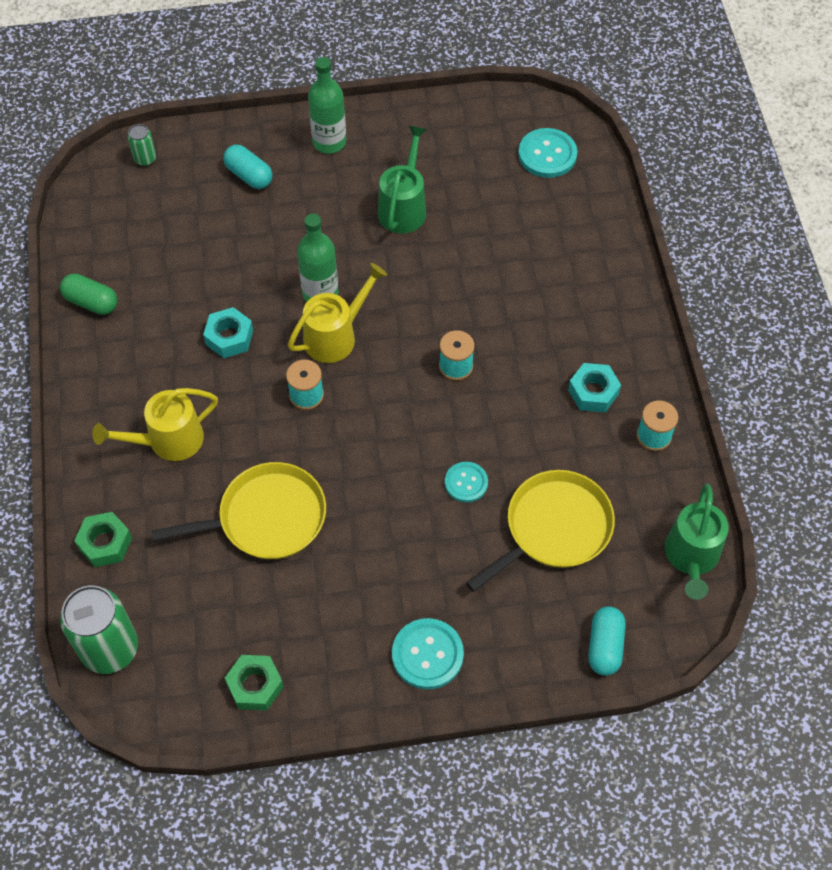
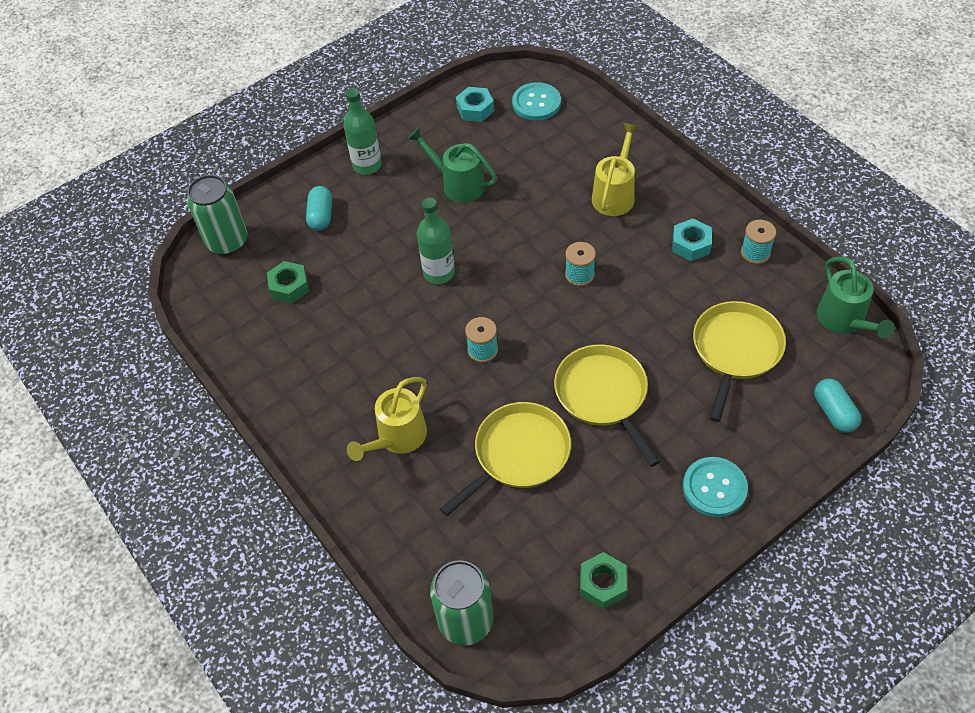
camera: 25 degrees left, 5 degrees down
green capsule [60,273,118,315] -> none
green nut [74,512,132,567] -> green nut moved to [267,261,309,304]
green can [128,124,156,166] -> green can [187,175,248,255], size x2.11
turquoise nut [203,307,253,358] -> turquoise nut moved to [456,87,494,122]
turquoise capsule [223,145,272,189] -> turquoise capsule turned 75 degrees clockwise [306,186,332,231]
yellow watering can [288,263,387,363] -> yellow watering can moved to [592,123,639,216]
green watering can [378,126,427,233] -> green watering can turned 45 degrees counterclockwise [408,127,497,203]
turquoise button [445,462,488,503] -> none
none -> yellow pan [554,344,660,467]

